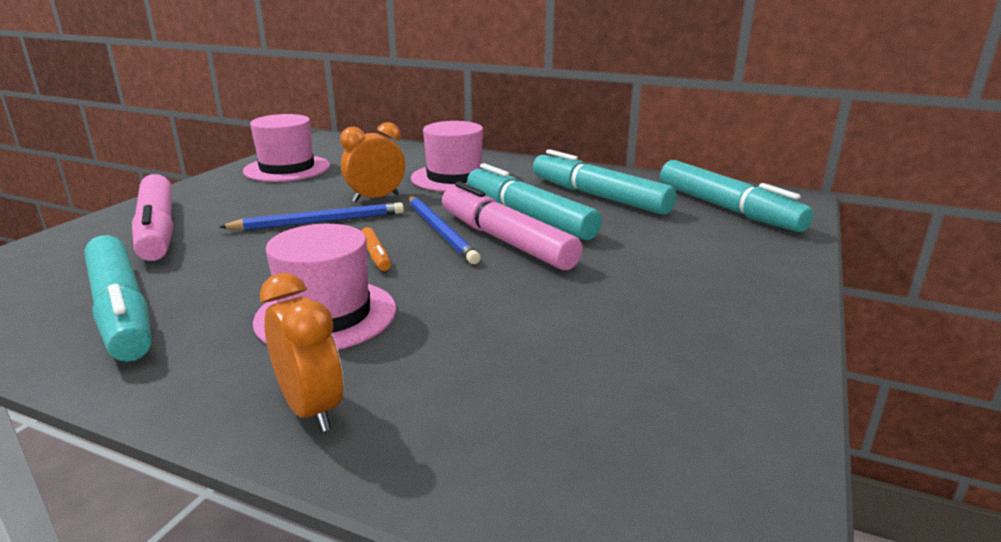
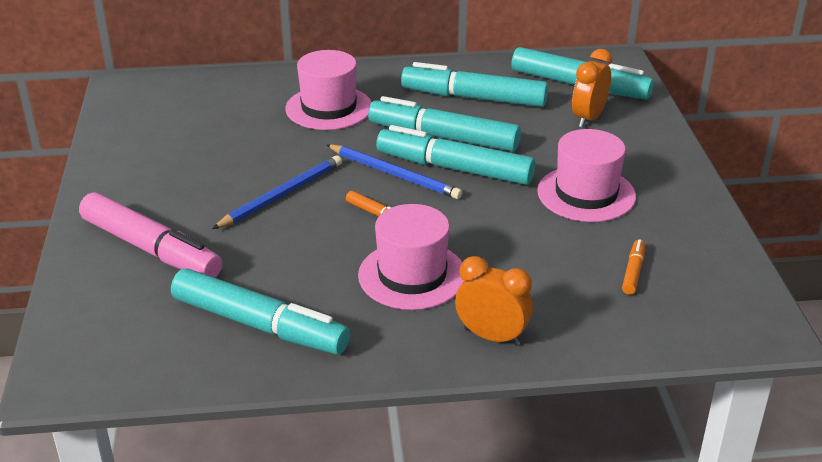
camera: 30 degrees left, 10 degrees up
pink hat [243,114,330,182] -> pink hat moved to [537,129,636,222]
orange clock [340,122,405,202] -> orange clock moved to [572,49,612,128]
pink marker [442,182,583,270] -> turquoise marker [376,125,535,185]
none -> orange marker [622,239,645,295]

